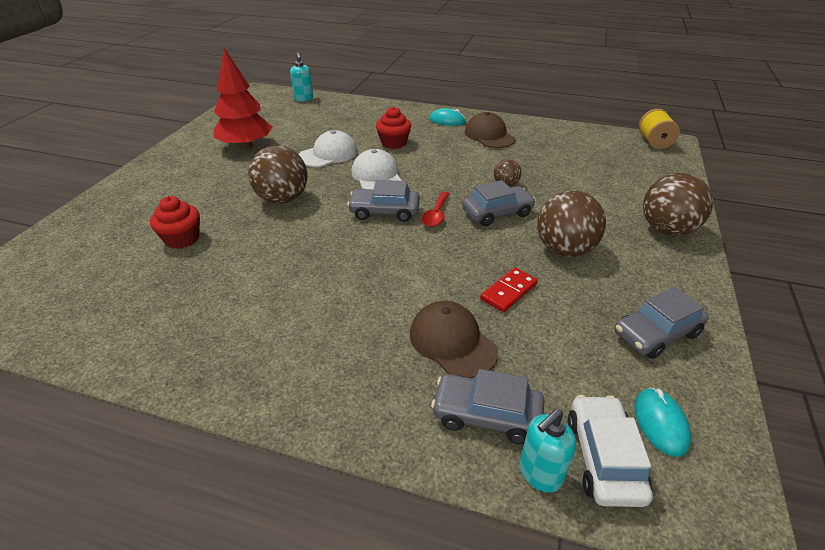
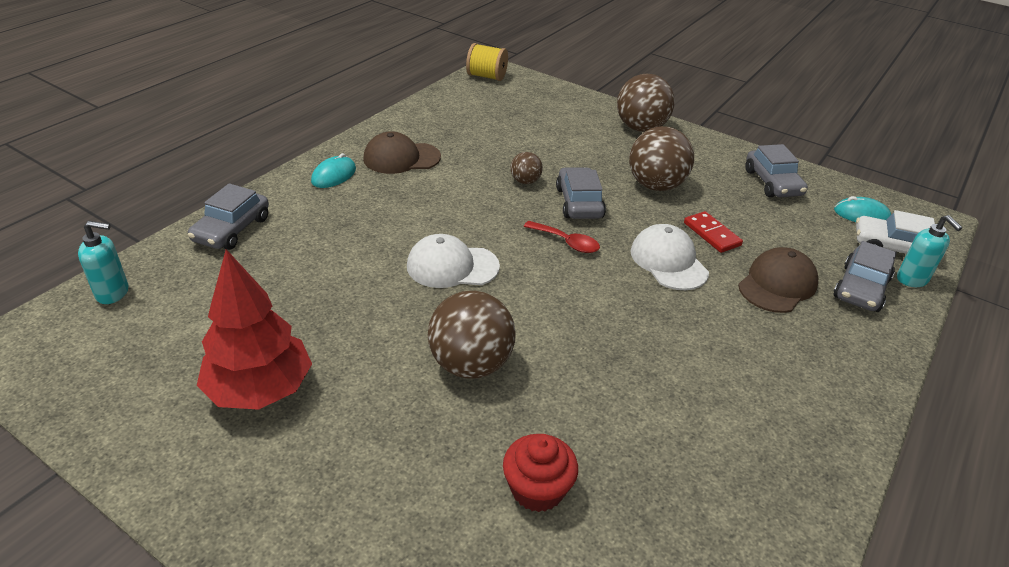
camera: 75 degrees left, 0 degrees up
white cap [298,130,358,167] -> white cap moved to [631,224,709,290]
grey car [347,180,420,222] -> grey car moved to [188,183,269,250]
red cupcake [376,107,411,149] -> none
brown cap [410,301,498,378] -> brown cap turned 150 degrees clockwise [738,247,818,313]

